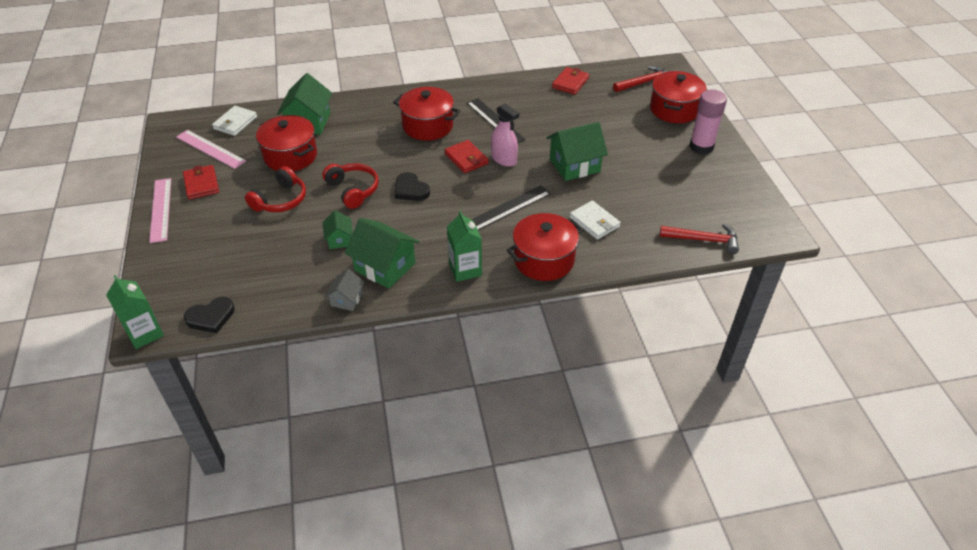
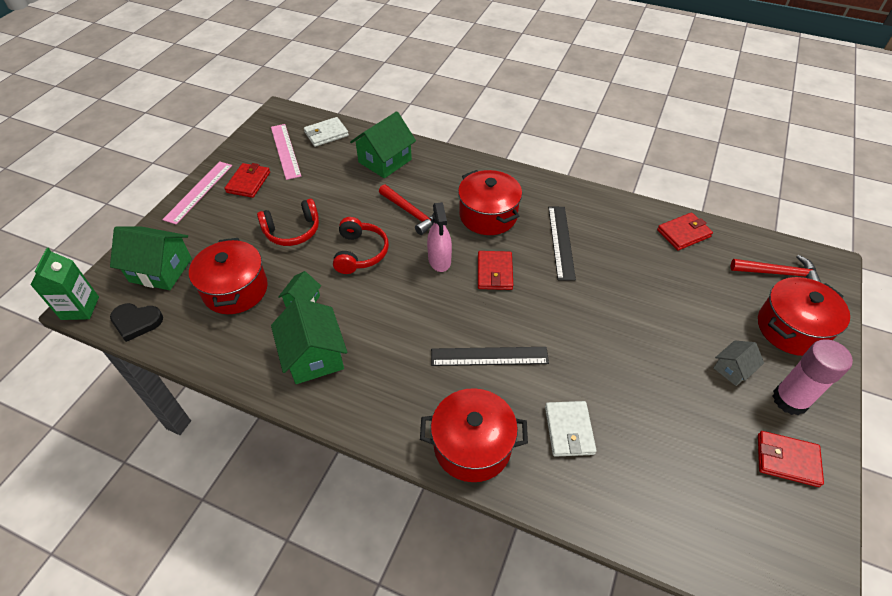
camera: 35 degrees right, 5 degrees up
red pot [256,115,317,171] -> red pot moved to [189,238,268,314]
grey house [325,269,365,311] -> grey house moved to [714,341,764,386]
black heart [394,172,430,201] -> none
green carton [447,210,482,282] -> none
pink spray bottle [491,103,519,167] -> pink spray bottle moved to [427,202,452,272]
green house [546,122,608,181] -> green house moved to [110,226,192,290]
red hammer [660,224,739,254] -> red hammer moved to [379,185,434,235]
none -> red wallet [758,431,824,487]

